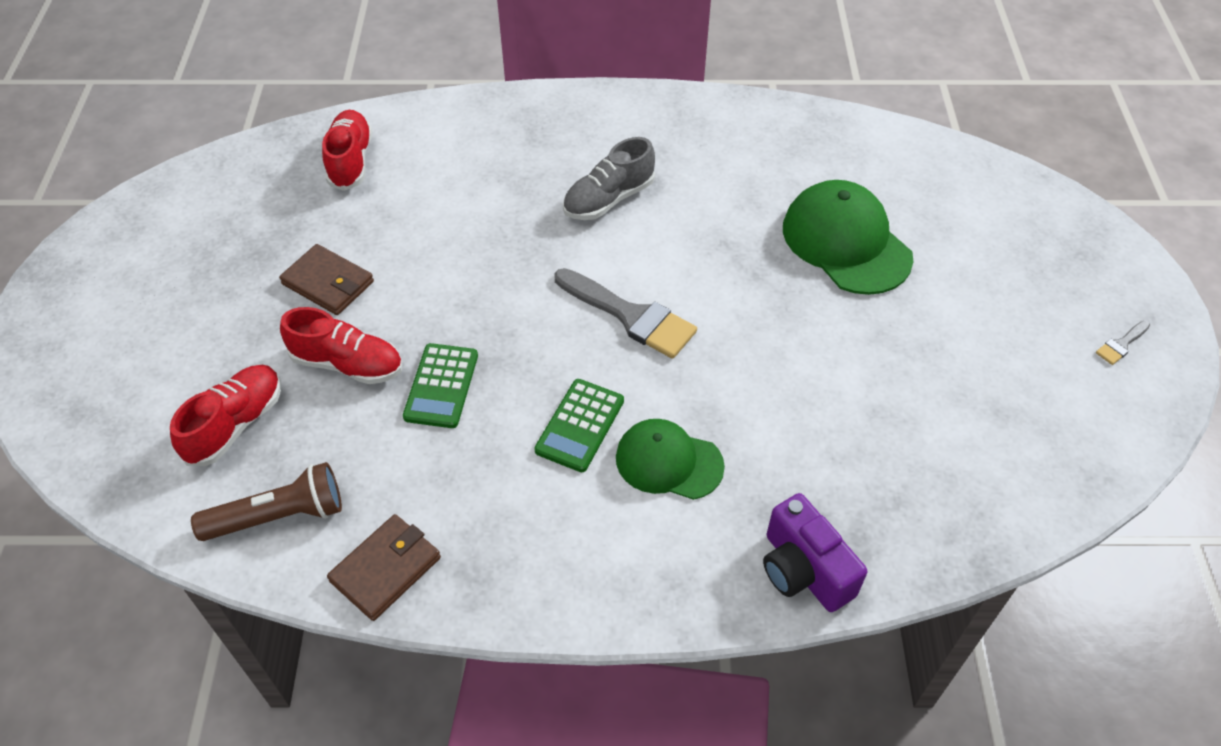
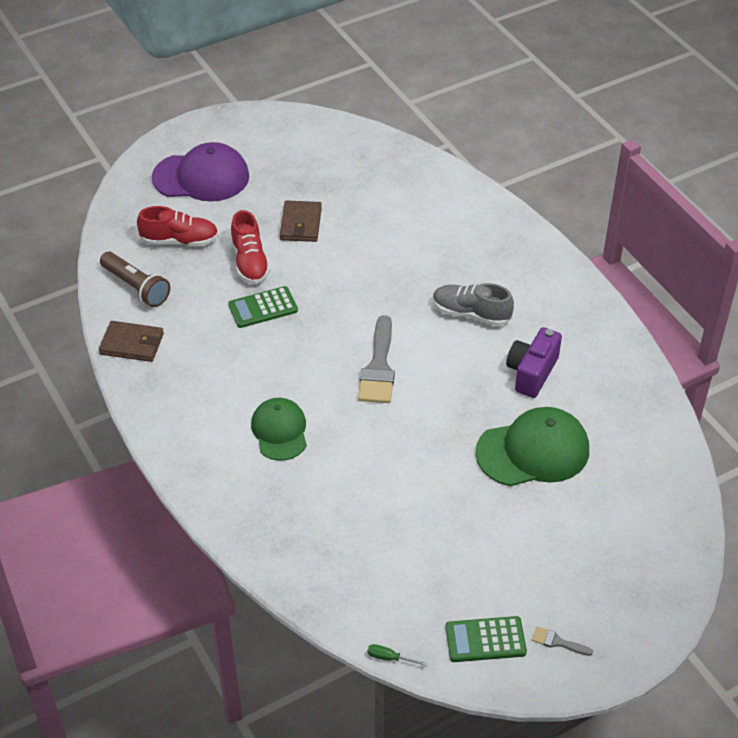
camera: 60 degrees right, 5 degrees down
red shoe [322,110,373,191] -> none
green calculator [534,379,624,472] -> green calculator moved to [445,616,527,662]
purple camera [763,493,867,612] -> purple camera moved to [506,327,562,398]
green cap [783,180,914,295] -> green cap turned 45 degrees clockwise [475,407,589,486]
none -> purple cap [152,142,249,201]
none -> green screwdriver [367,644,428,666]

